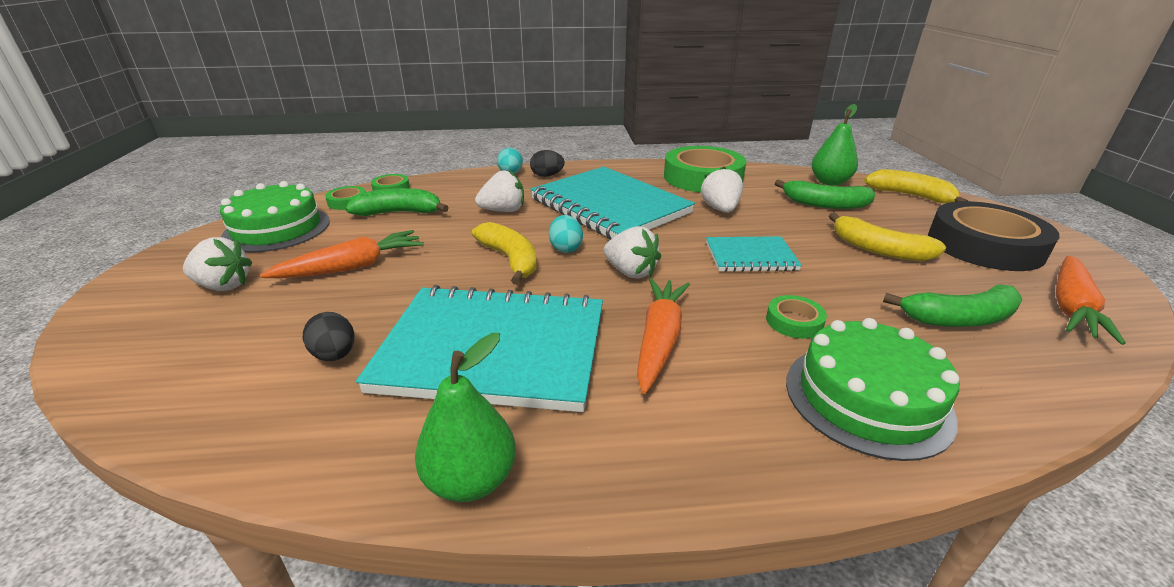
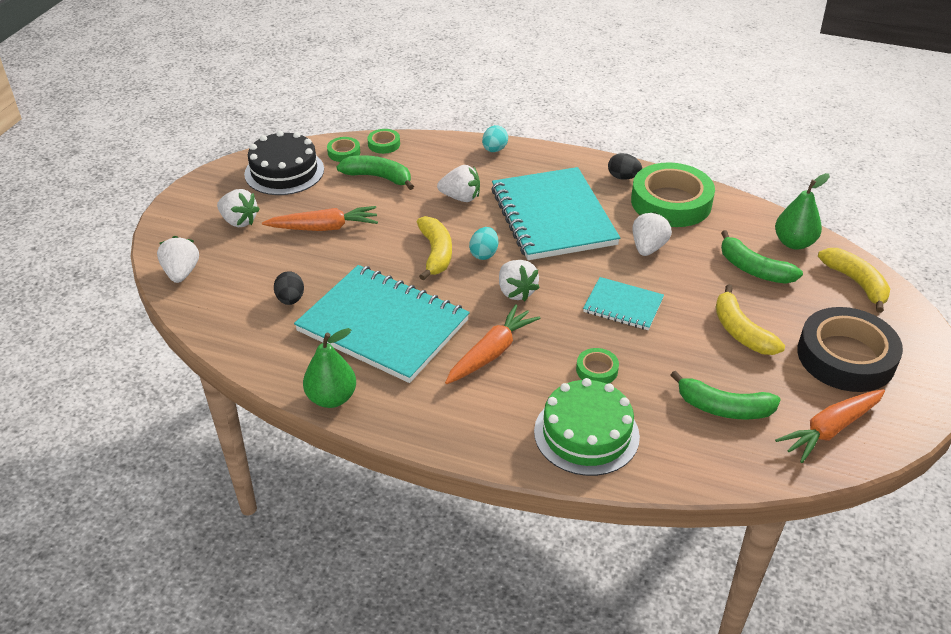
camera: 25 degrees right, 10 degrees up
green cake [220,181,330,253] -> black cake [244,131,324,195]
black egg [530,150,565,177] -> black egg moved to [608,153,642,180]
none -> white strawberry [157,236,199,283]

